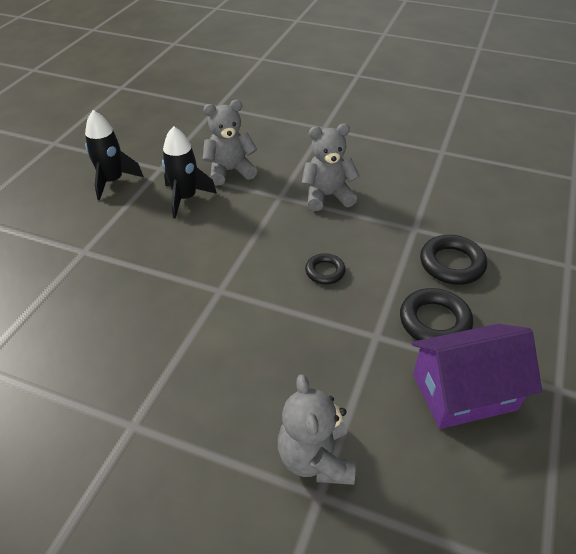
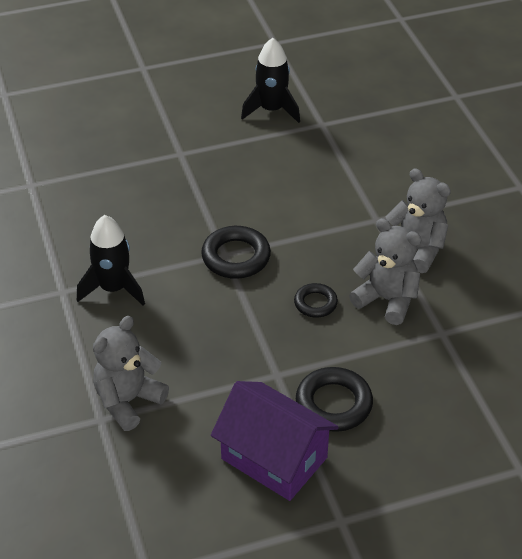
camera: 50 degrees right, 0 degrees up
black rocket [162,126,217,218] -> black rocket moved to [77,215,145,306]
grey teddy bear [203,100,257,185] -> grey teddy bear moved to [349,218,421,325]
black ring [420,235,487,285] -> black ring moved to [201,226,271,279]

